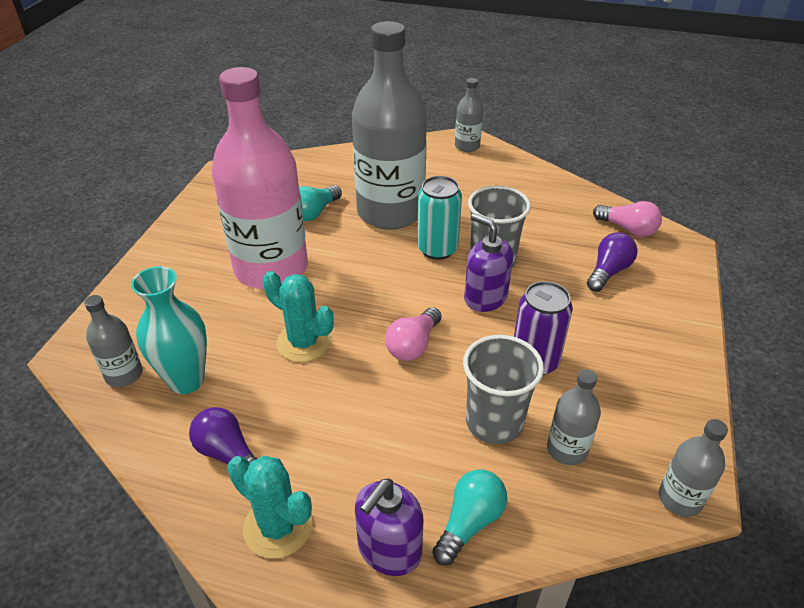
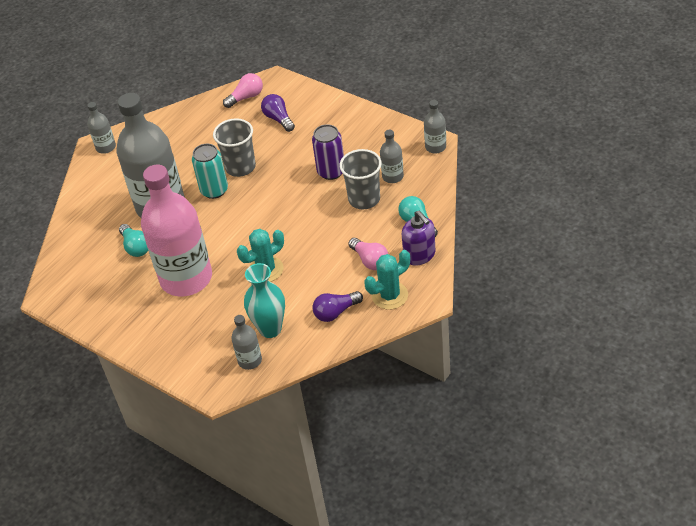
camera: 65 degrees left, 5 degrees up
pink light bulb [385,307,442,361] -> pink light bulb moved to [348,238,388,270]
purple soap dispenser [464,213,513,312] -> none

